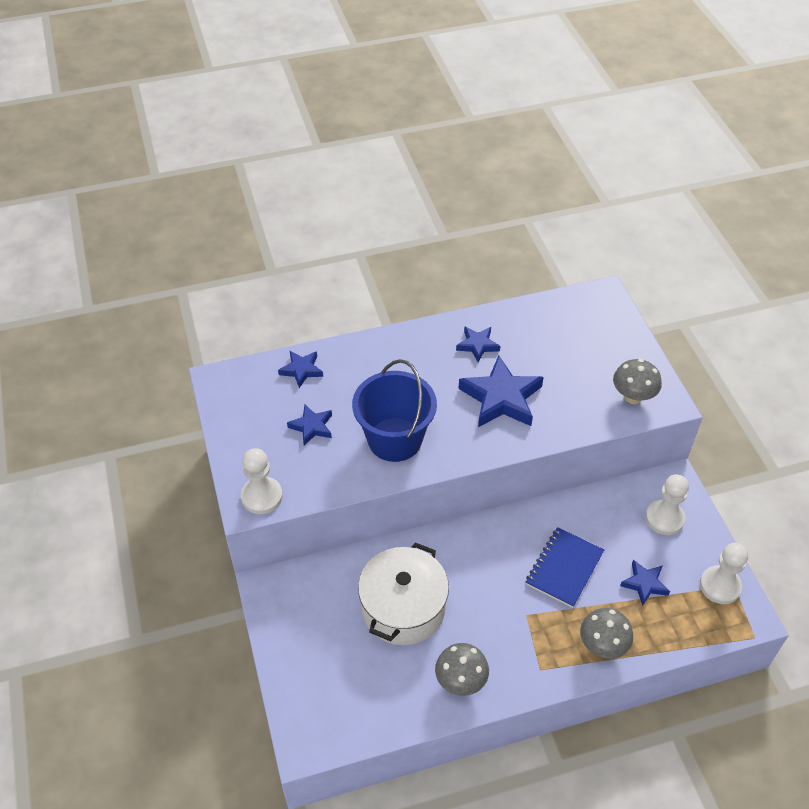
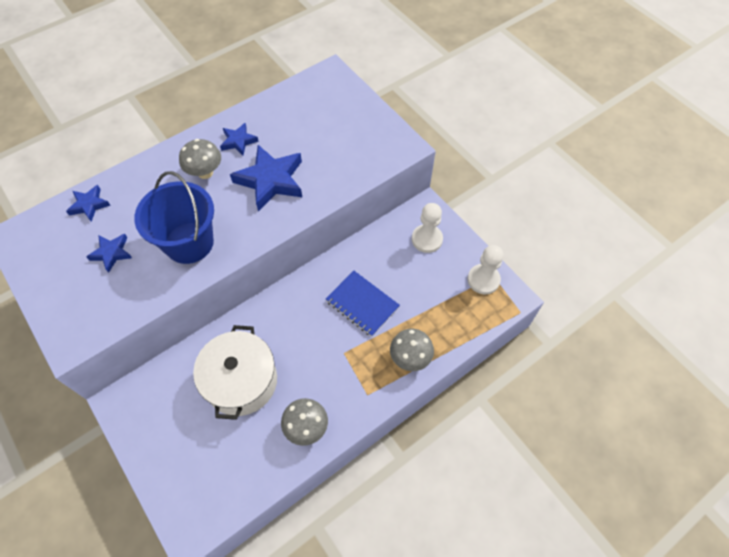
camera: 20 degrees left, 10 degrees up
white pawn [241,448,283,514] -> none
blue notebook [526,527,604,608] -> blue notebook turned 60 degrees counterclockwise [326,271,400,337]
grey mushroom [613,359,662,404] -> grey mushroom moved to [179,139,221,179]
blue star [620,560,670,606] -> none

